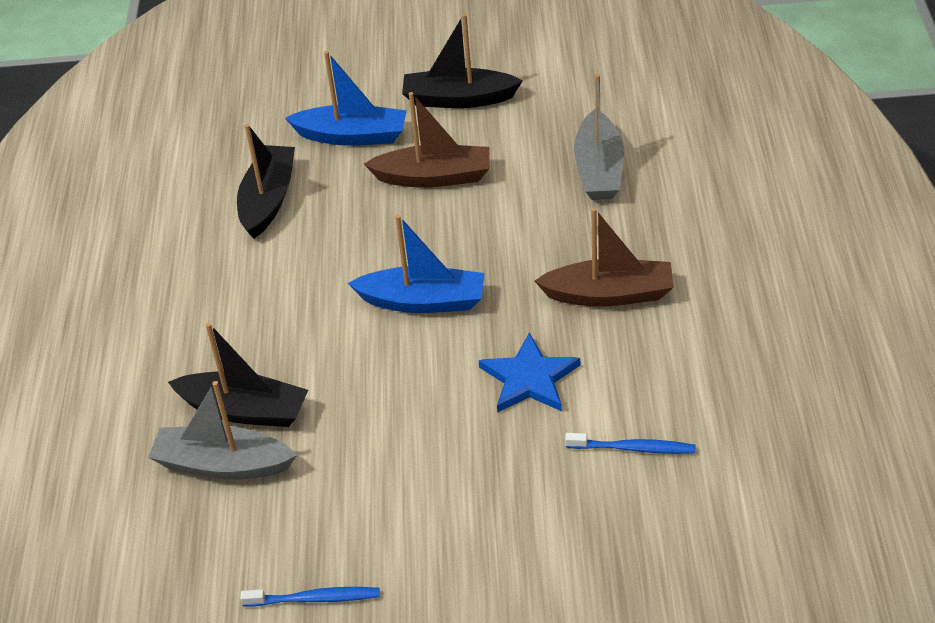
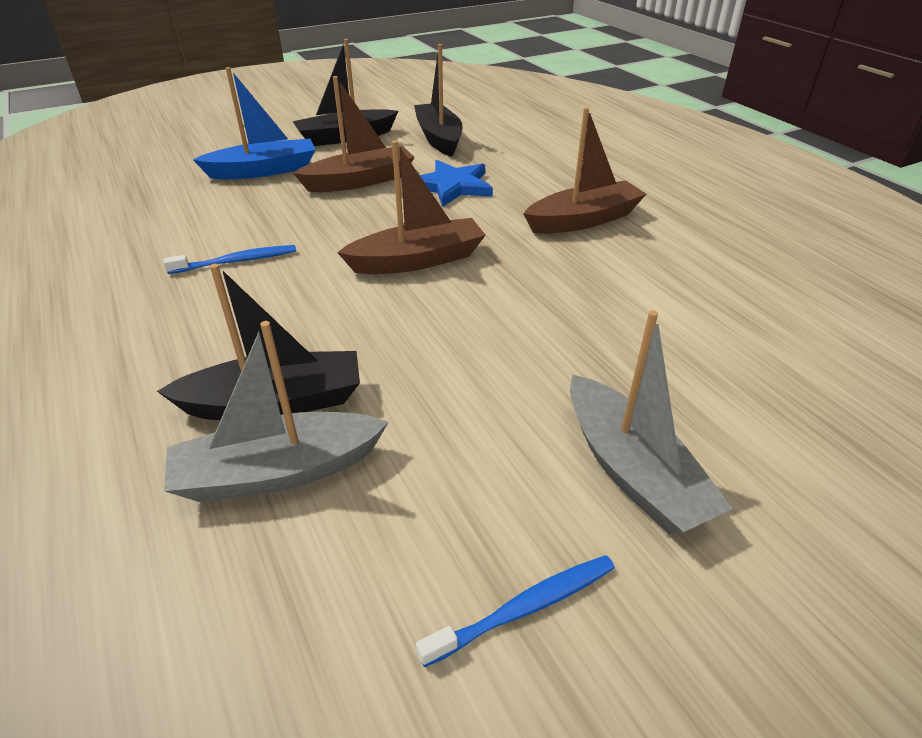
camera: 30 degrees left, 5 degrees down
black boat [237,124,295,238] -> black boat moved to [414,44,463,157]
blue boat [348,215,485,313] -> brown boat [337,140,486,274]
blue star [479,332,580,413] -> blue star moved to [420,160,493,207]
blue toothbrush [565,433,696,454] -> blue toothbrush moved to [163,245,296,274]
grey boat [574,74,624,200] -> grey boat moved to [570,310,733,534]

